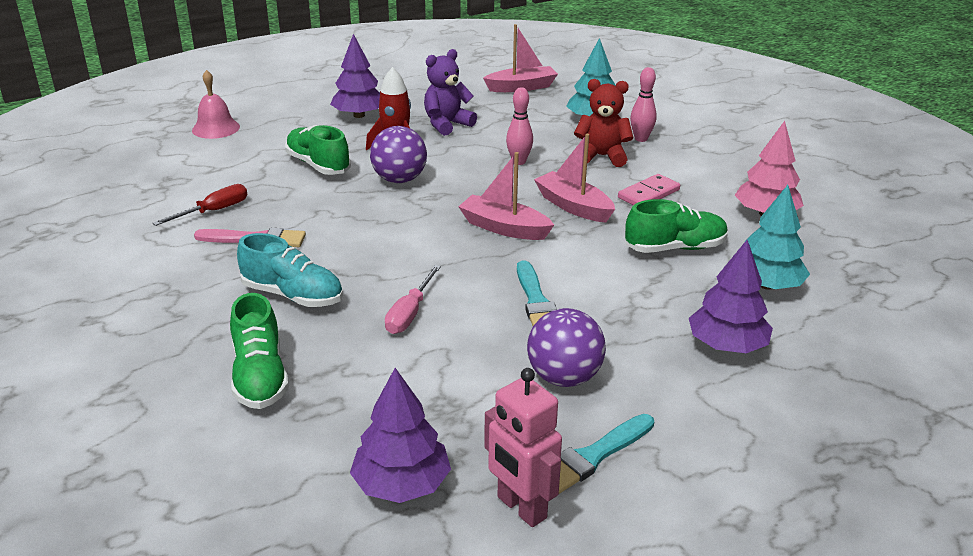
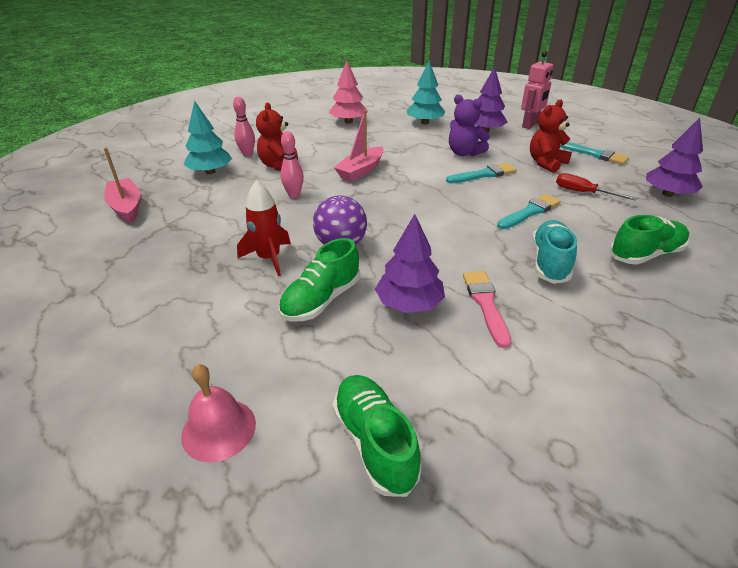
camera: 100 degrees left, 5 degrees up
red screwdriver [152,184,248,226] -> red screwdriver moved to [556,173,637,201]
purple tree [330,34,380,118] -> purple tree moved to [375,214,445,313]
pink screwdriver [385,265,441,334] -> turquoise brush [497,194,561,229]
purple teddy bear [424,49,477,136] -> purple teddy bear moved to [449,95,490,156]
pink boat [458,152,554,240] -> none
pink robot [484,368,562,527] -> pink robot moved to [521,51,553,129]
purple ball [527,308,606,387] -> red teddy bear [530,99,572,173]
pink domino [618,174,680,205] -> none
green shoe [625,199,728,253] -> green shoe moved to [333,375,422,497]

